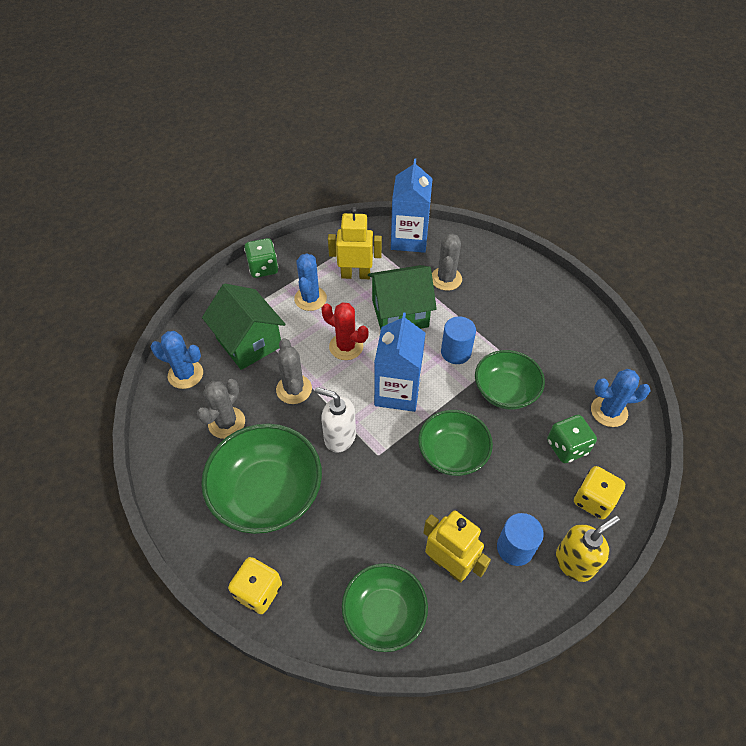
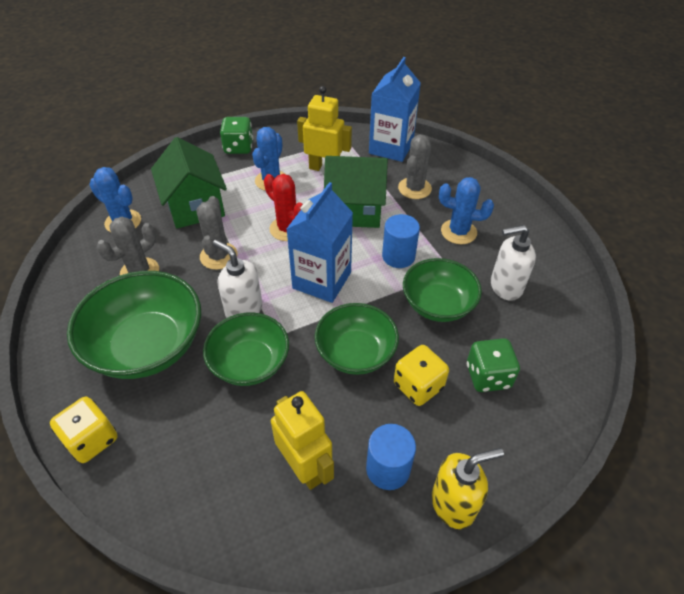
camera: 15 degrees right, 5 degrees down
green bowl [342,563,428,652] -> green bowl moved to [203,312,289,386]
yellow dice [574,466,625,520] -> yellow dice moved to [394,345,449,406]
blue cactus [591,369,651,427] -> blue cactus moved to [439,177,494,244]
none -> white soap dispenser [491,225,536,301]

